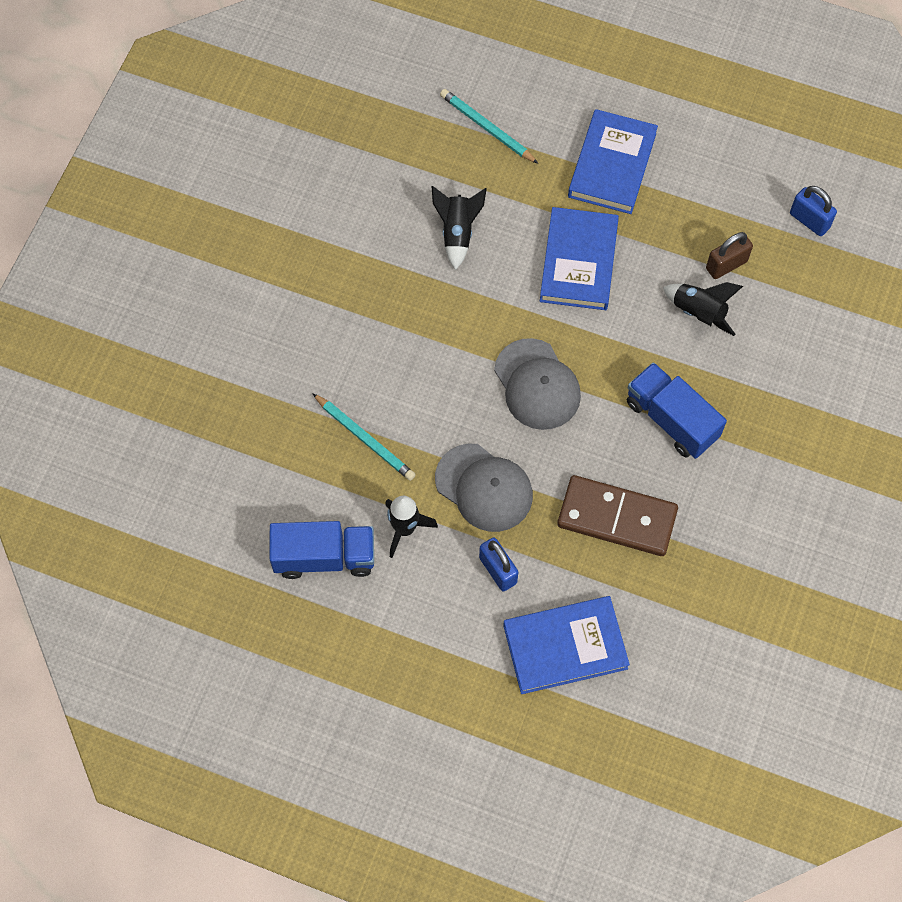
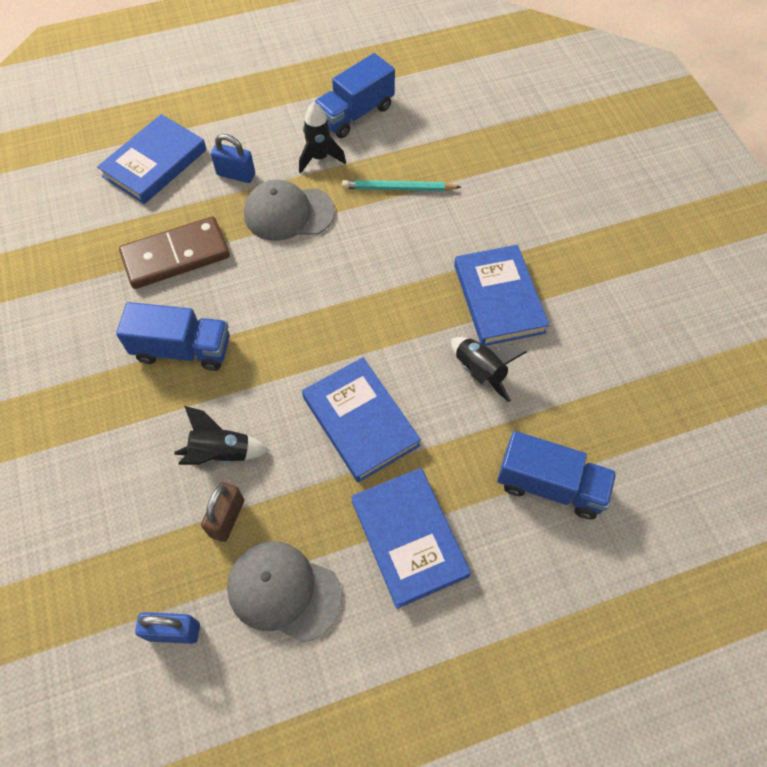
camera: 140 degrees right, 5 degrees down
turquoise pencil [440,89,539,164] -> blue truck [497,431,616,520]
grey cap [494,338,581,430] -> grey cap moved to [227,541,342,642]
none -> blue book [454,245,549,346]

